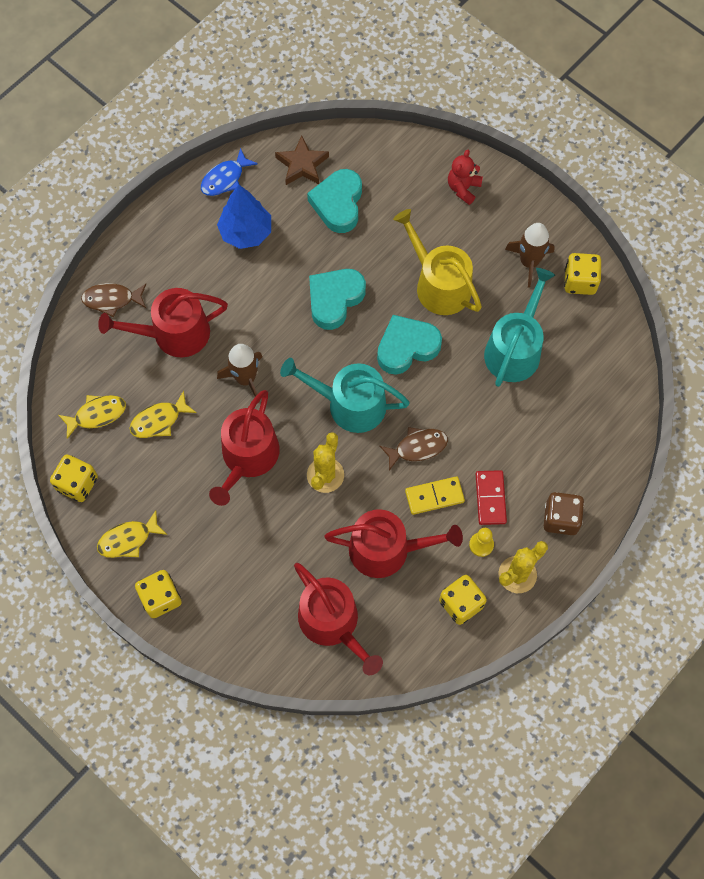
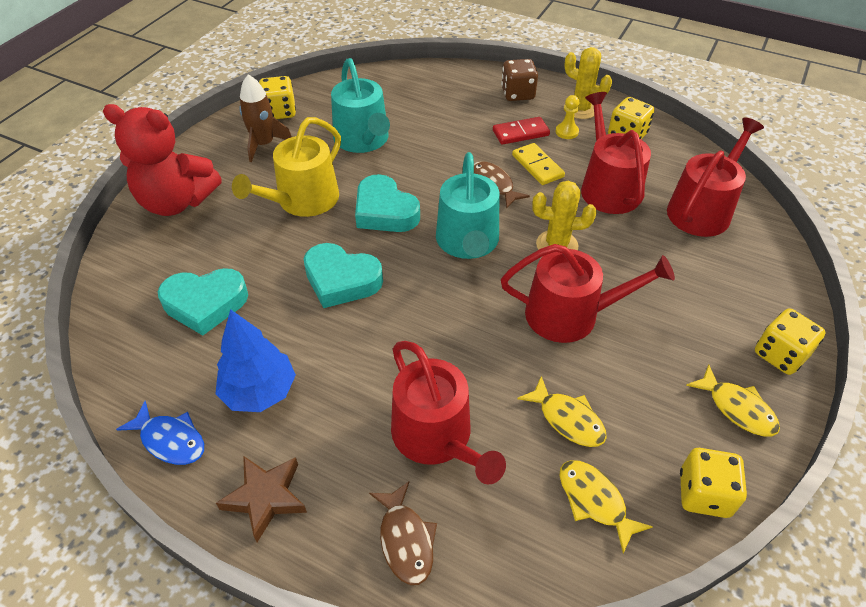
camera: 105 degrees left, 20 degrees down
brown rocket [217,344,262,403] -> none
brown star [275,136,329,185] -> brown star moved to [216,456,307,542]
red teddy bear [448,150,483,205] -> red teddy bear [103,104,222,216], size x1.99
turquoise watering can [484,268,555,387] -> turquoise watering can turned 120 degrees counterclockwise [331,58,390,153]

